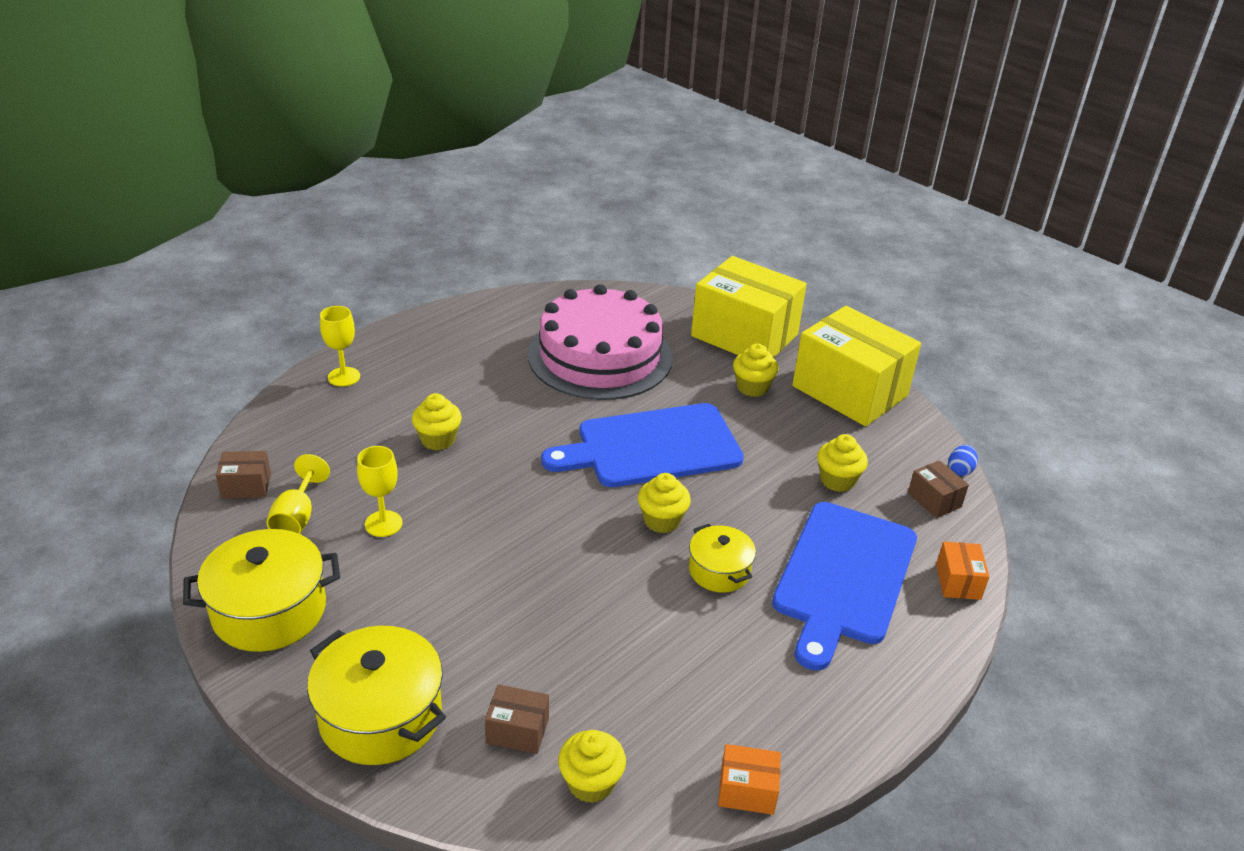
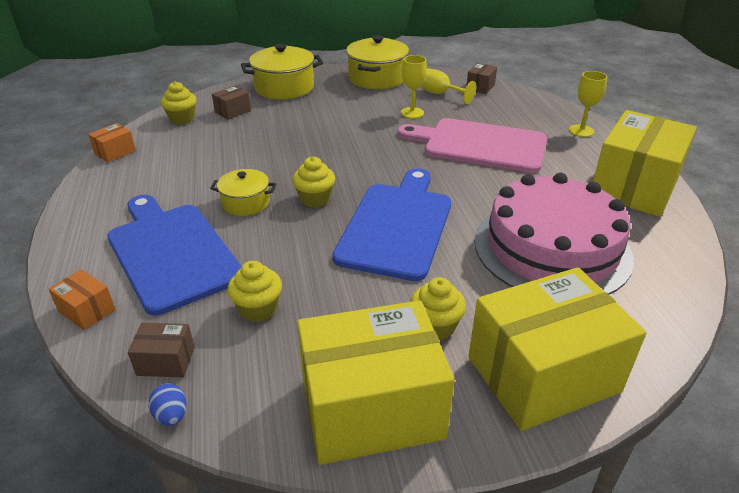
camera: 125 degrees right, 0 degrees up
yellow cupcake [412,393,462,451] -> pink cutting board [397,118,548,173]
none -> yellow box [593,110,697,217]

